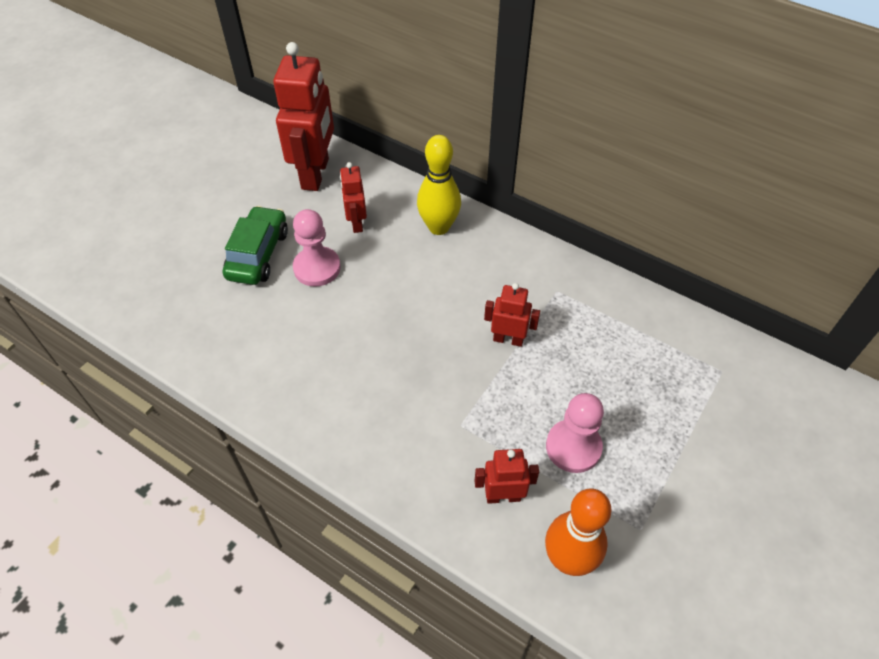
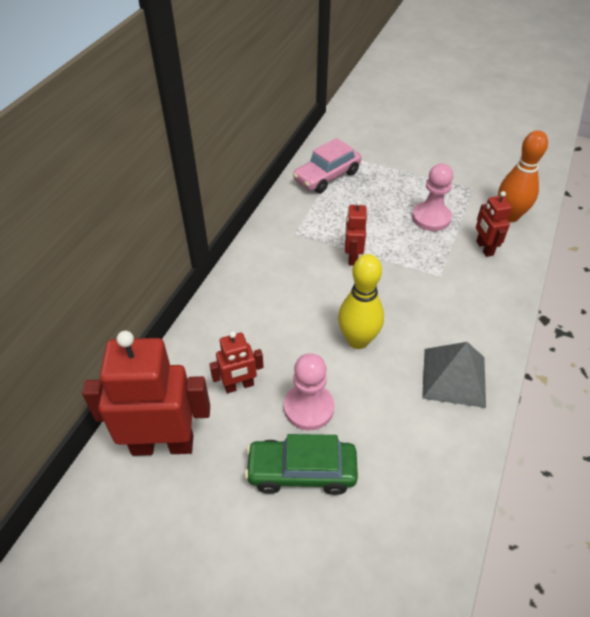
camera: 100 degrees left, 5 degrees down
yellow bowling pin [417,135,461,235] -> yellow bowling pin moved to [338,254,384,349]
none -> pink car [293,138,361,193]
none -> grey pyramid [422,342,486,408]

